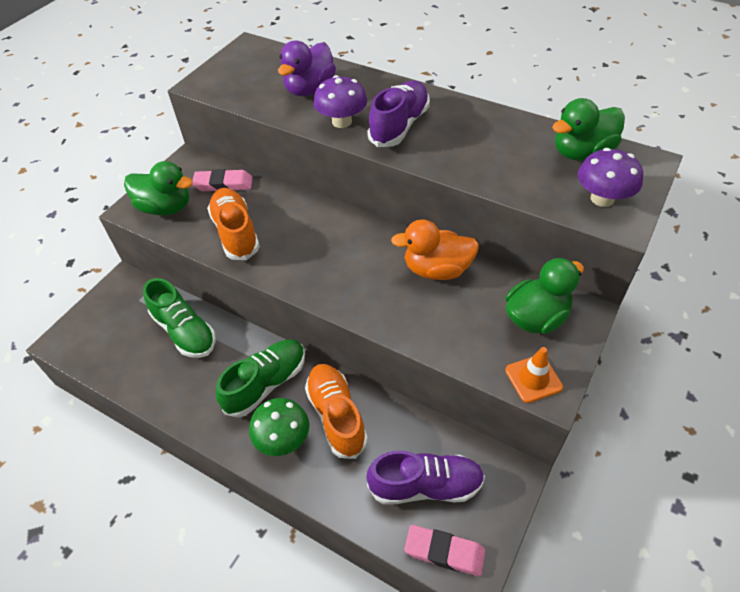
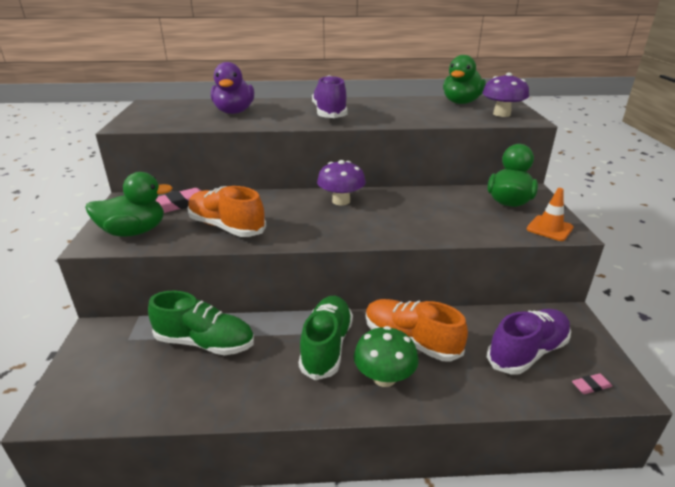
camera: 35 degrees left, 20 degrees down
purple mushroom [314,75,367,128] -> purple mushroom moved to [317,160,366,205]
orange duck [391,219,479,280] -> none
pink eraser [404,525,486,576] -> pink eraser [572,373,612,394], size x0.53

